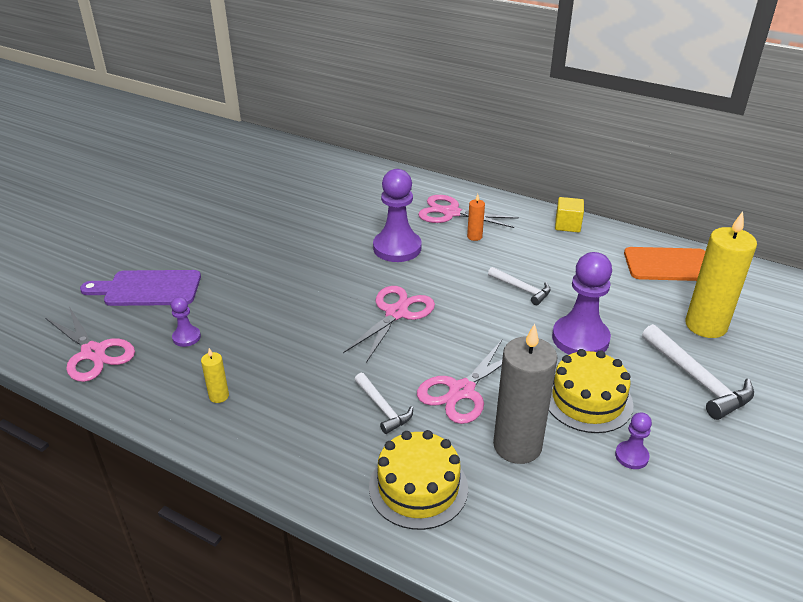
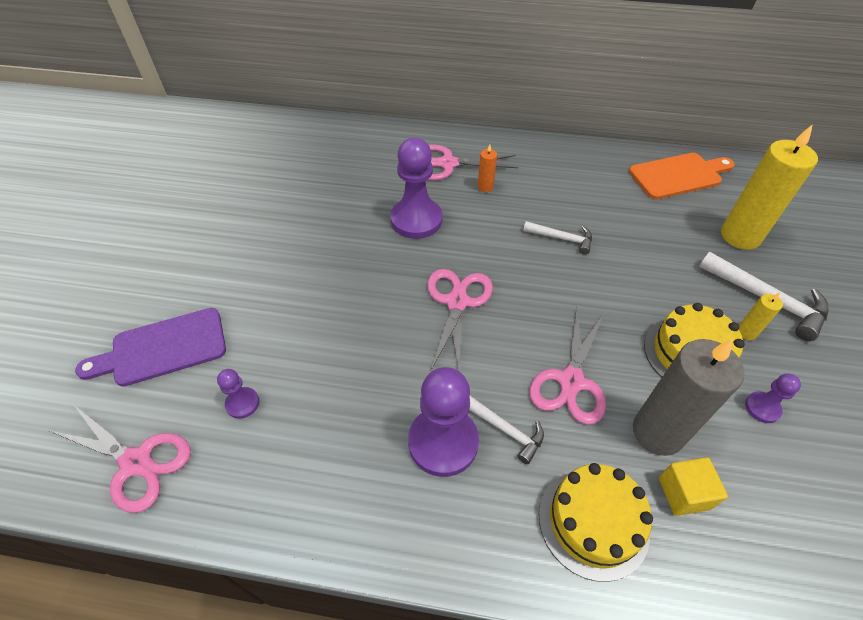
camera: 20 degrees left, 15 degrees up
yellow candle [201,348,229,403] -> yellow candle moved to [739,292,783,340]
purple pawn [552,252,612,355] -> purple pawn moved to [408,367,479,477]
yellow cube [555,197,584,232] -> yellow cube moved to [659,457,728,516]

